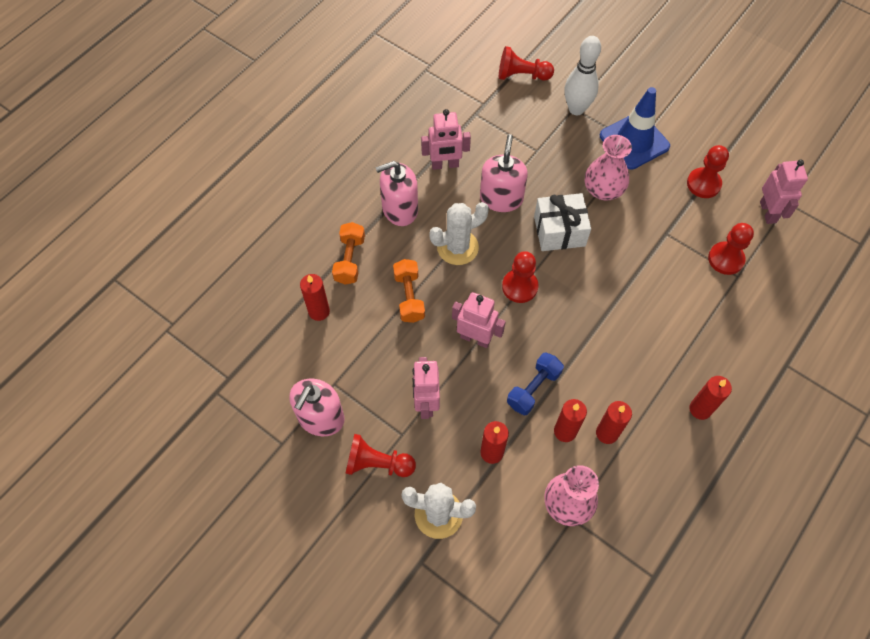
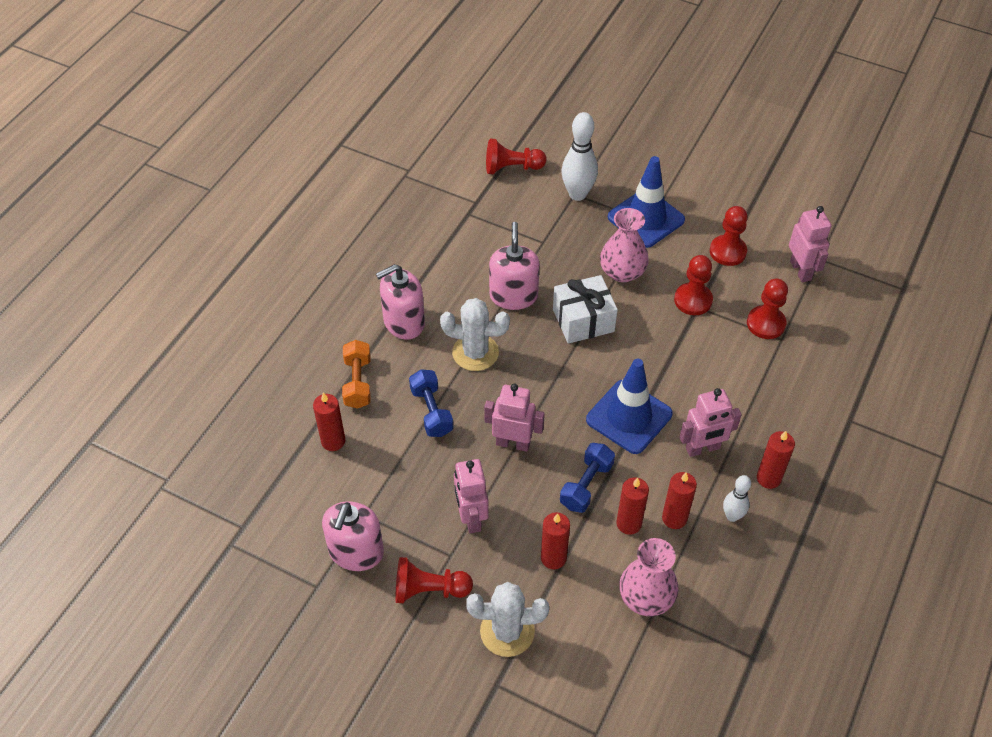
camera: 10 degrees left, 10 degrees down
orange dumbbell [393,259,425,323] -> blue dumbbell [409,369,453,437]
pink robot [421,109,471,170] -> pink robot moved to [679,388,742,457]
white cactus [429,202,489,265] -> white cactus turned 45 degrees clockwise [440,298,510,371]
red pawn [502,251,538,303] -> red pawn moved to [674,255,713,315]
none -> blue traffic cone [586,359,673,454]
none -> white bowling pin [723,475,751,522]

